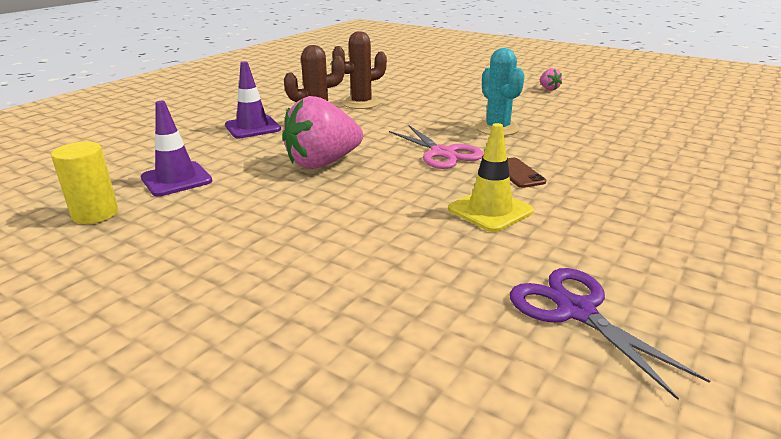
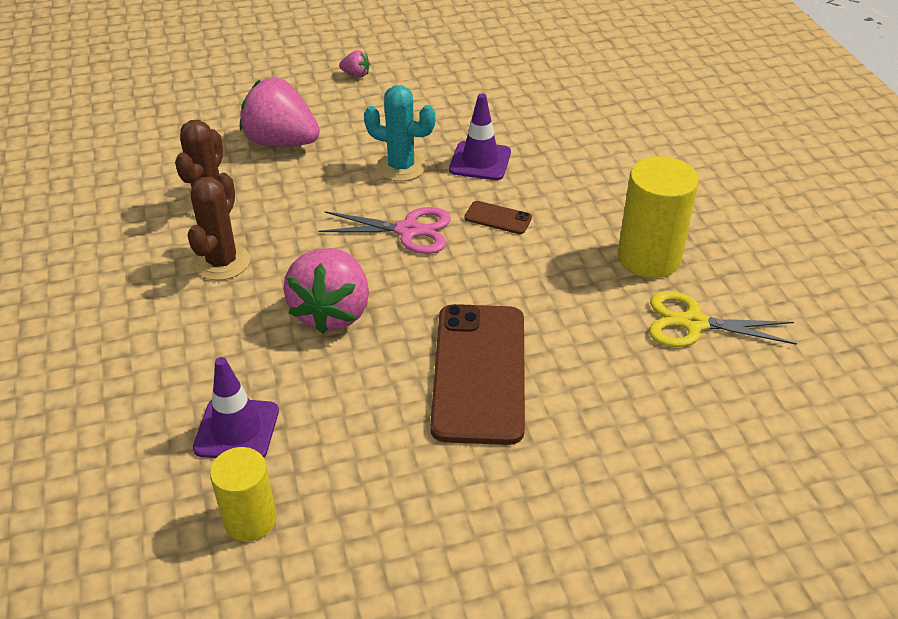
camera: 50 degrees left, 15 degrees up
purple traffic cone [225,61,281,138] -> purple traffic cone moved to [449,93,511,180]
yellow traffic cone [448,123,534,232] -> none
purple scissors [510,268,710,400] -> yellow scissors [649,291,797,347]
none -> pink strawberry [240,78,320,146]
none -> brown phone [430,304,525,445]
none -> yellow cylinder [618,156,699,278]

